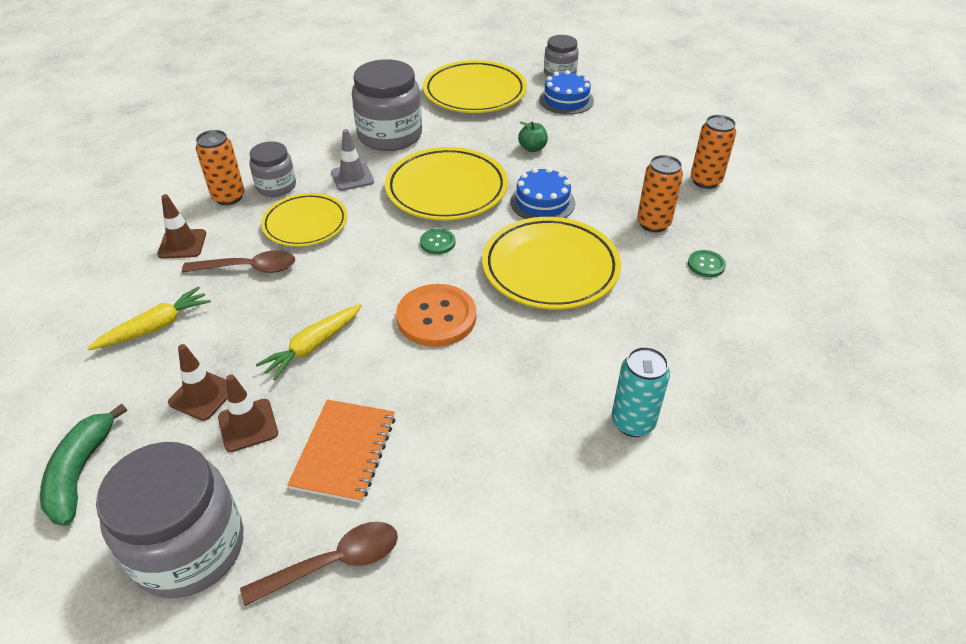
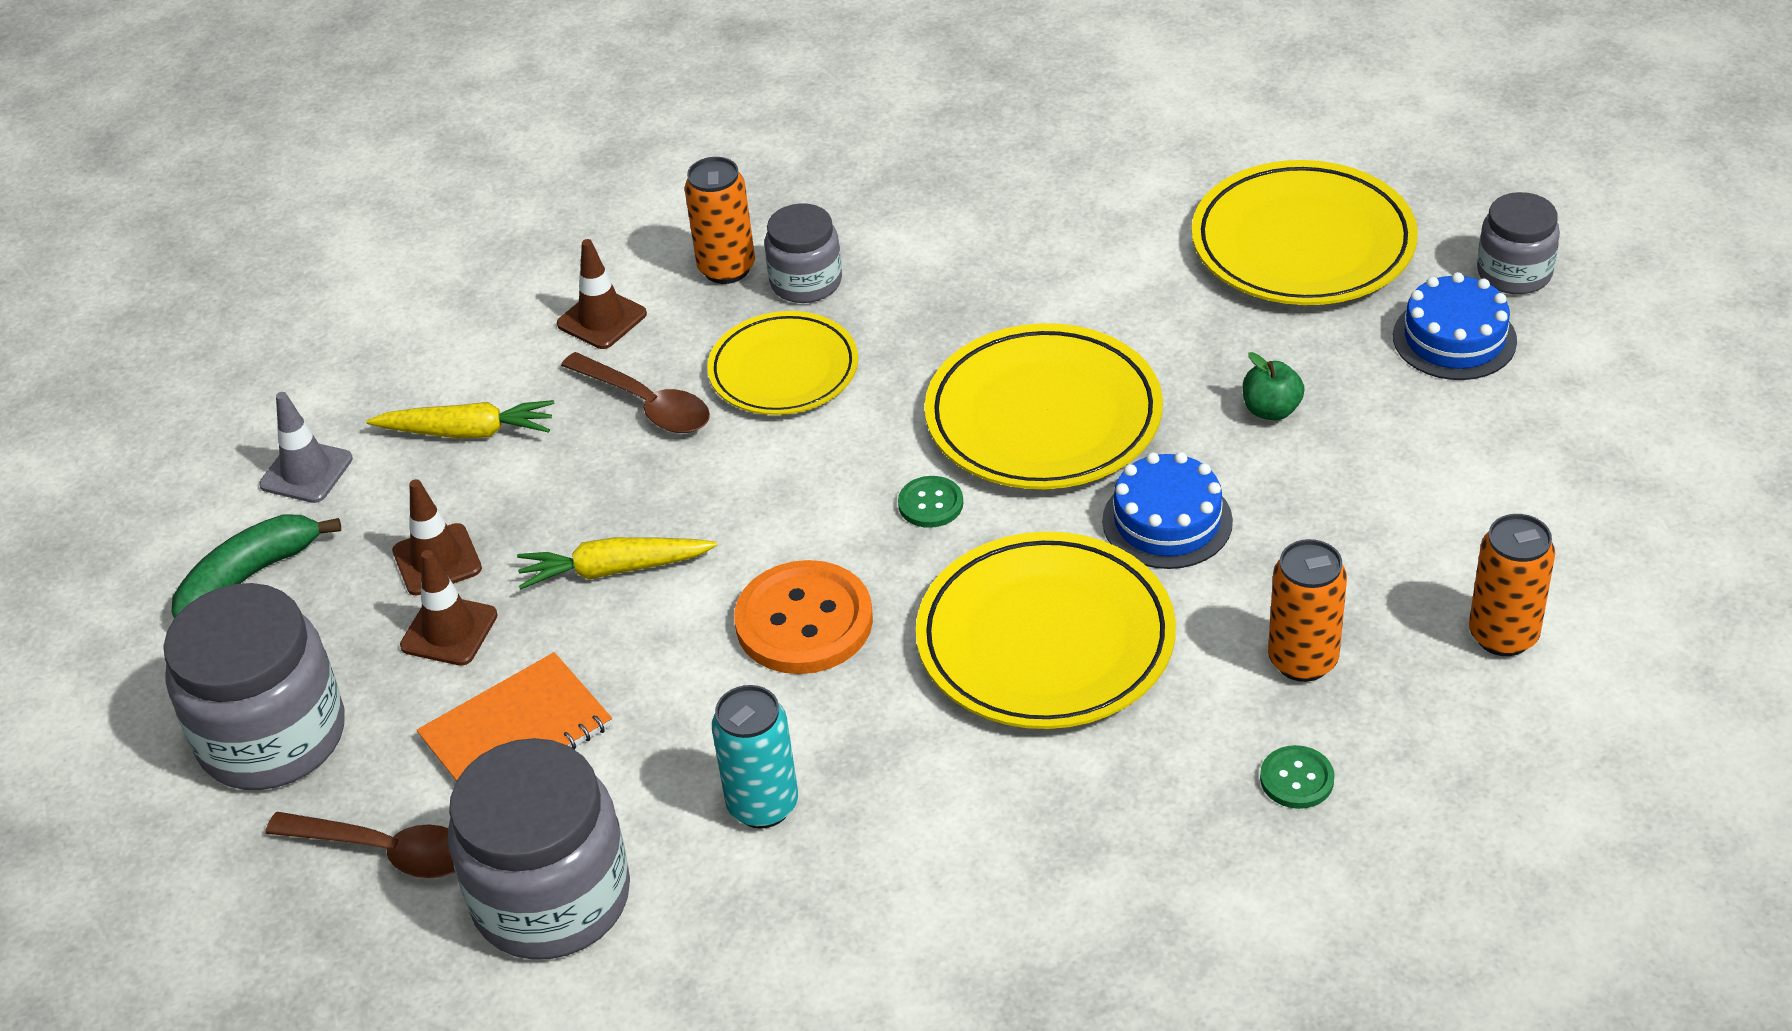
camera: 45 degrees right, 0 degrees up
grey traffic cone [331,129,374,191] -> grey traffic cone moved to [259,392,353,503]
grey jar [352,59,422,151] -> grey jar moved to [448,738,630,960]
turquoise can [612,347,670,437] -> turquoise can moved to [712,685,798,829]

